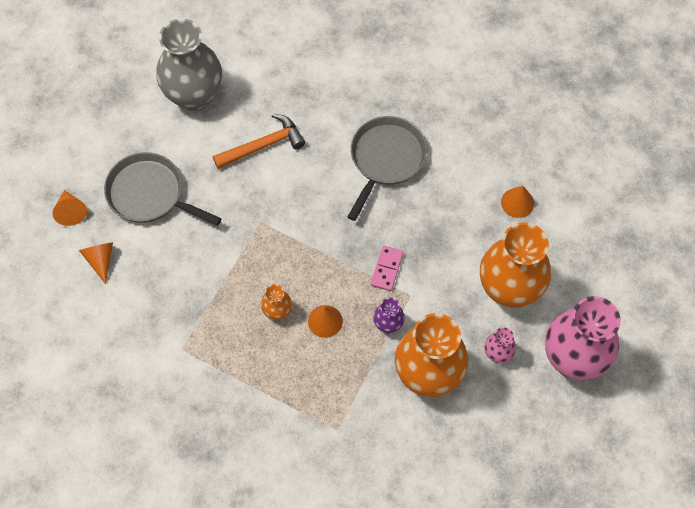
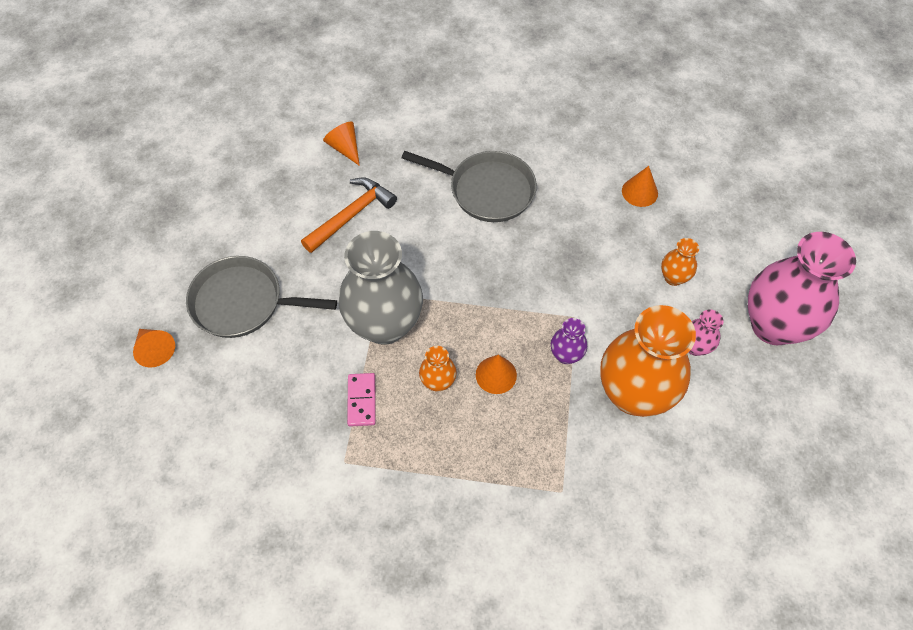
camera: 20 degrees left, 5 degrees down
orange cone [79,242,113,284] -> orange cone moved to [323,122,360,166]
grey vase [156,19,222,111] -> grey vase moved to [339,231,423,345]
grey pan [348,116,427,221] -> grey pan turned 105 degrees clockwise [402,151,537,222]
pink domino [371,246,403,291] -> pink domino moved to [347,373,376,427]
orange vase [480,222,551,308] -> orange vase [661,238,699,286], size x0.44

